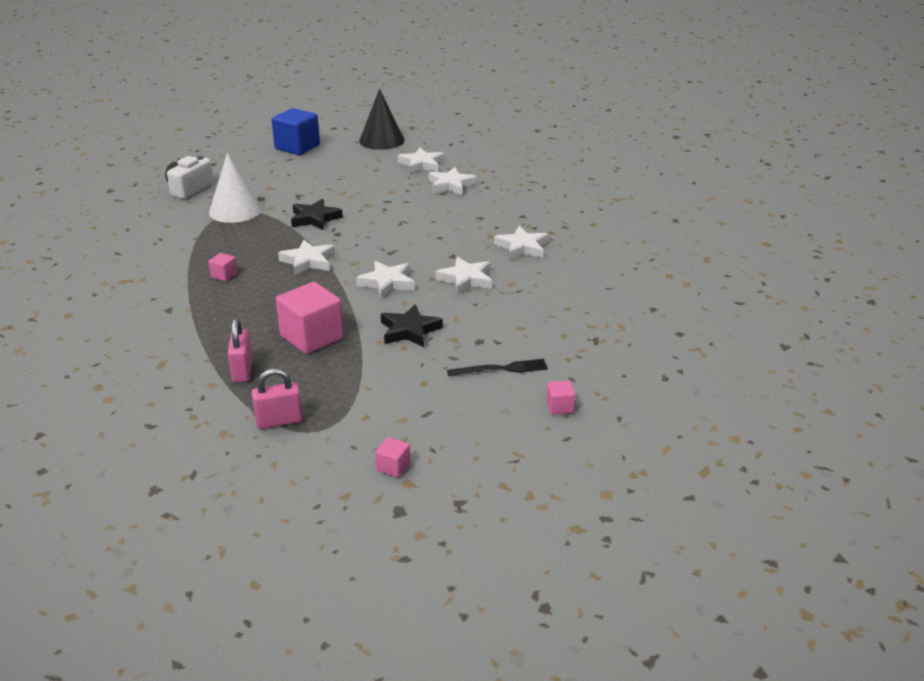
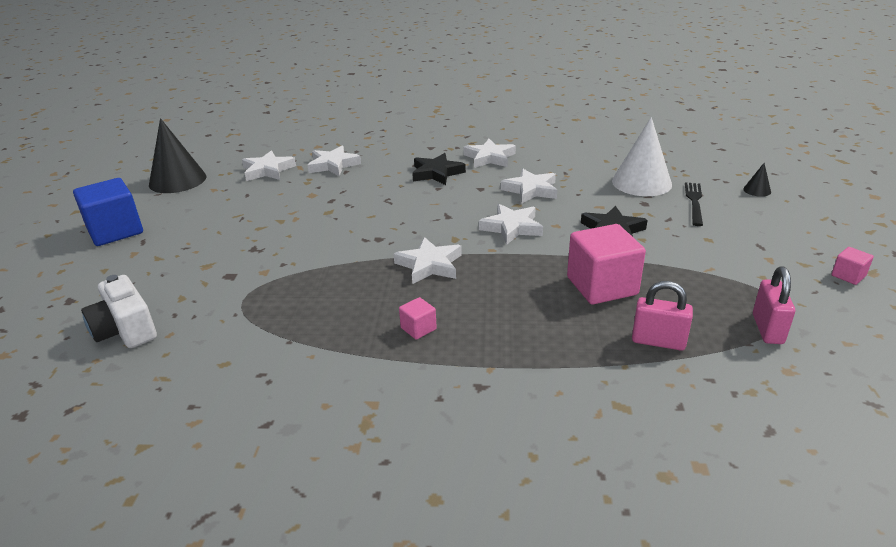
camera: 65 degrees left, 0 degrees up
white cone [209,153,262,223] -> white cone moved to [612,117,672,196]
black star [291,199,343,230] -> black star moved to [412,153,466,185]
pink cube [546,381,575,414] -> black cone [743,163,771,197]

